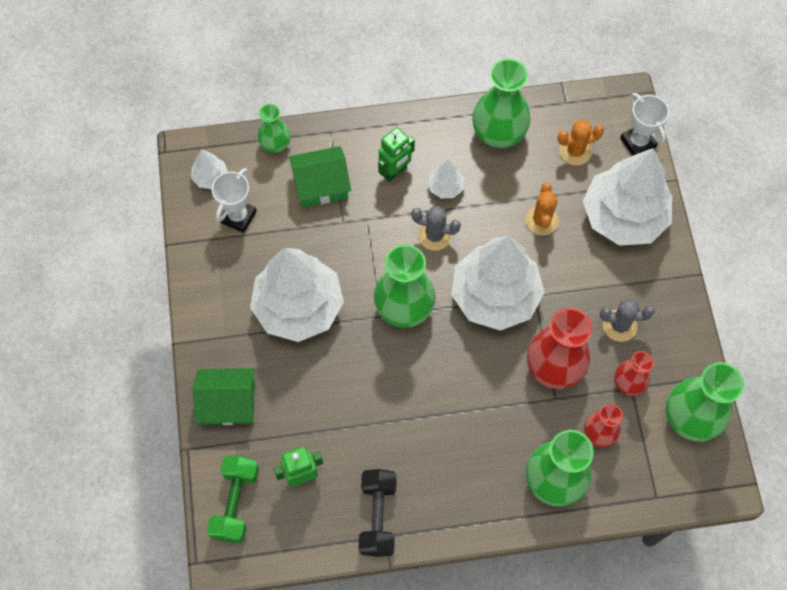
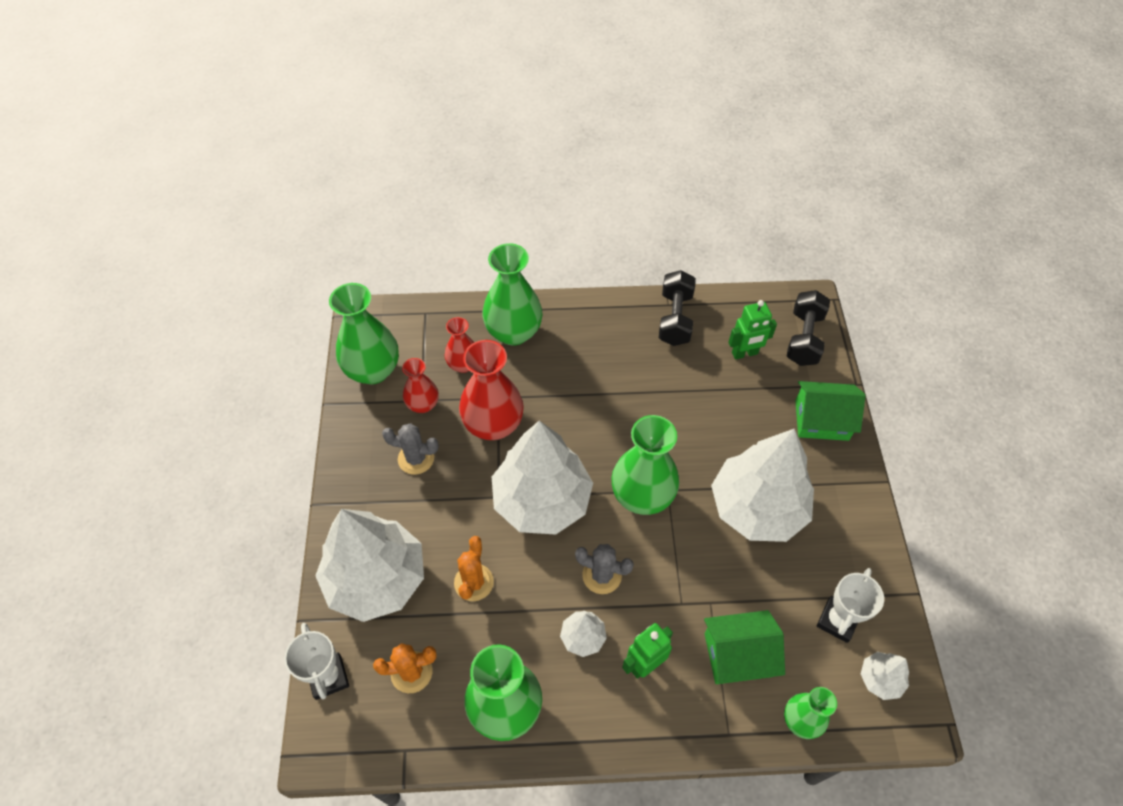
camera: 175 degrees left, 10 degrees down
green dumbbell [207,456,259,543] -> black dumbbell [787,290,830,366]

